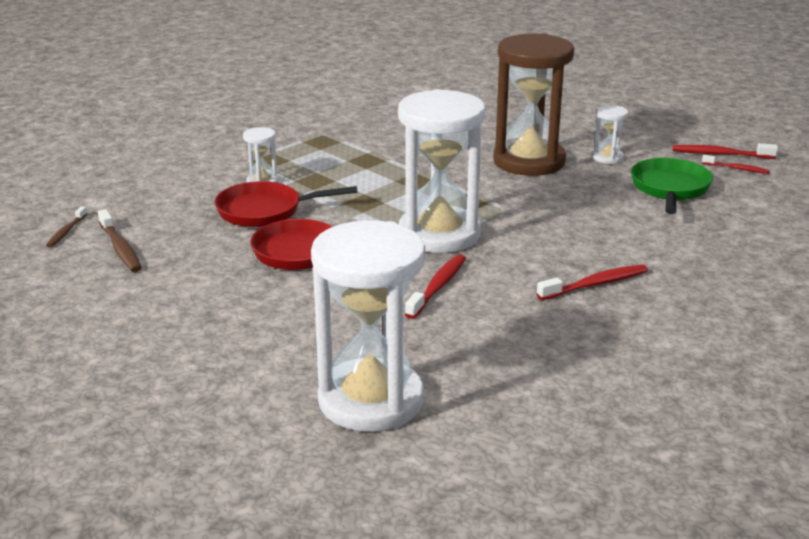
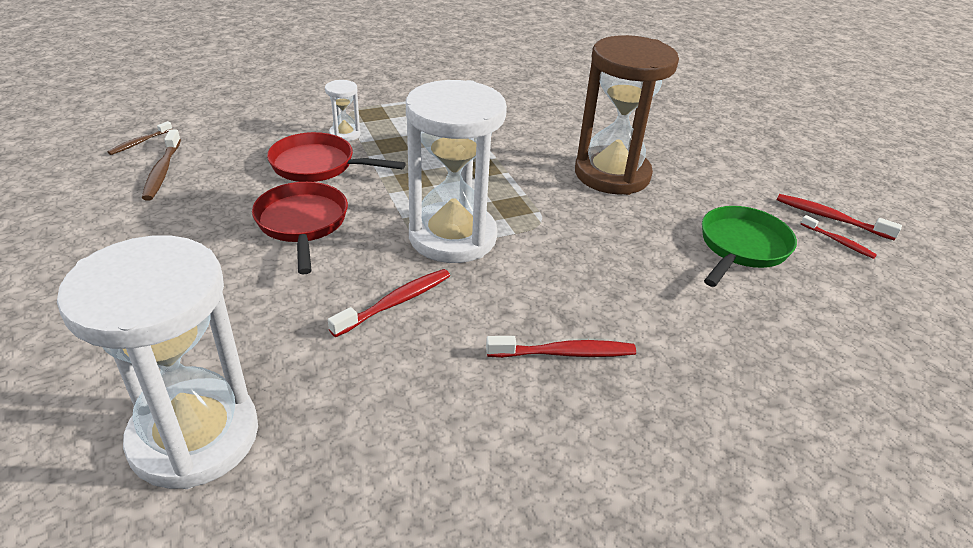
camera: 20 degrees right, 10 degrees up
white hourglass [593,105,628,164] -> none

